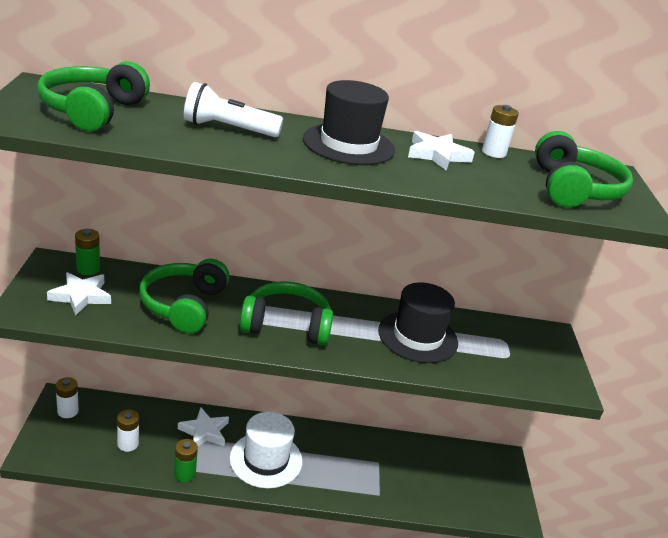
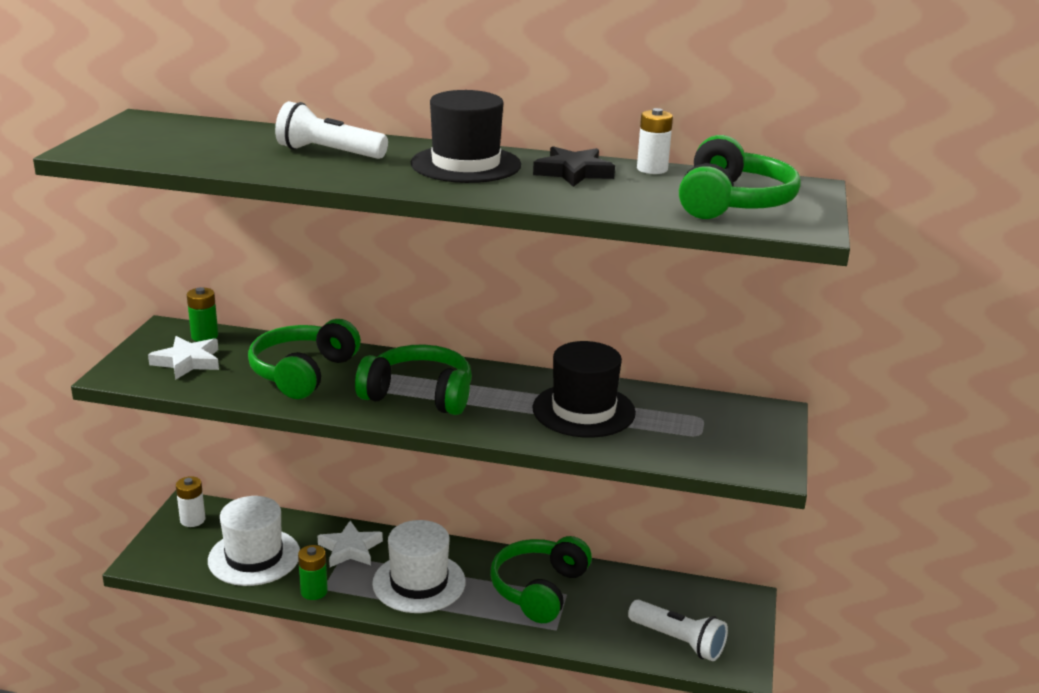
camera: 15 degrees right, 5 degrees down
green headphones [37,61,150,132] -> green headphones moved to [490,536,592,623]
white battery [117,409,139,452] -> white hat [208,496,300,586]
white star [408,131,475,171] -> black star [533,146,615,187]
none -> white flashlight [628,600,728,661]

